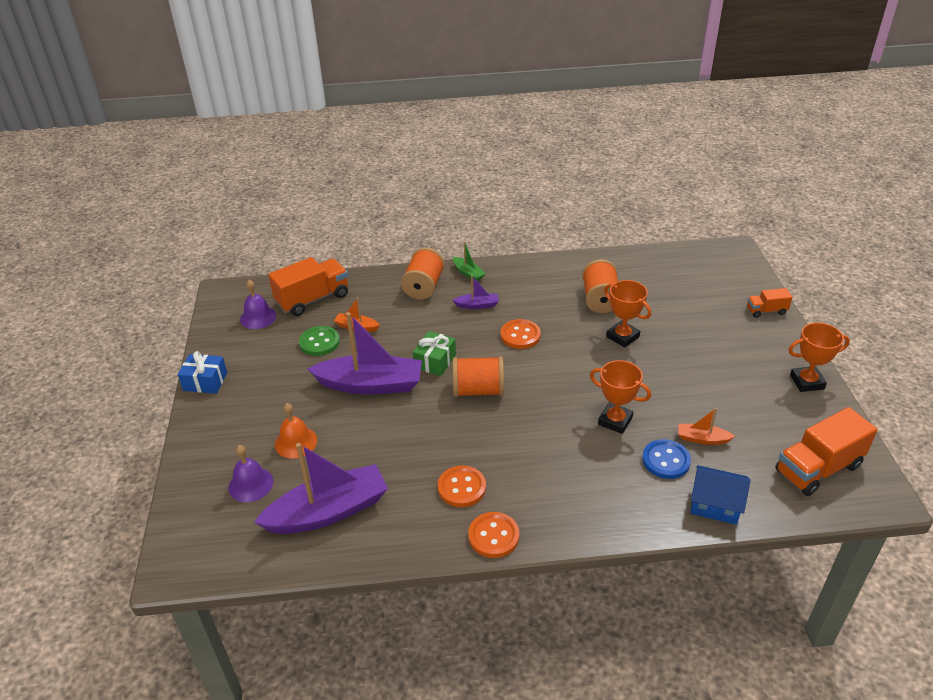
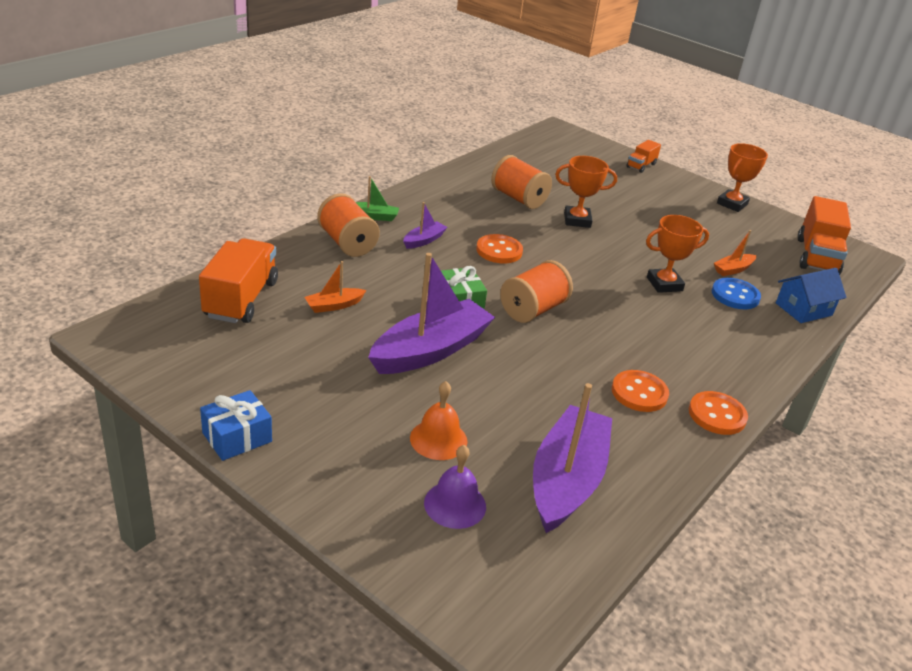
camera: 50 degrees left, 5 degrees down
purple bell [240,280,277,329] -> none
green button [299,326,340,356] -> none

